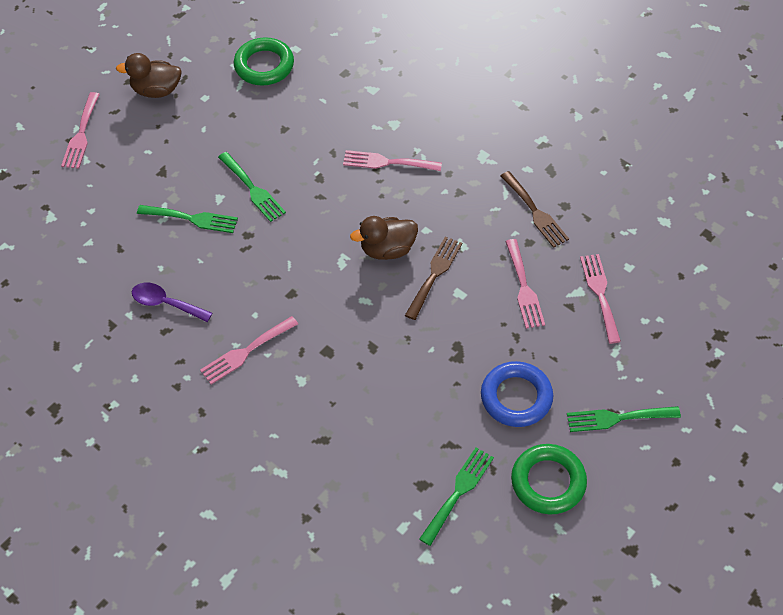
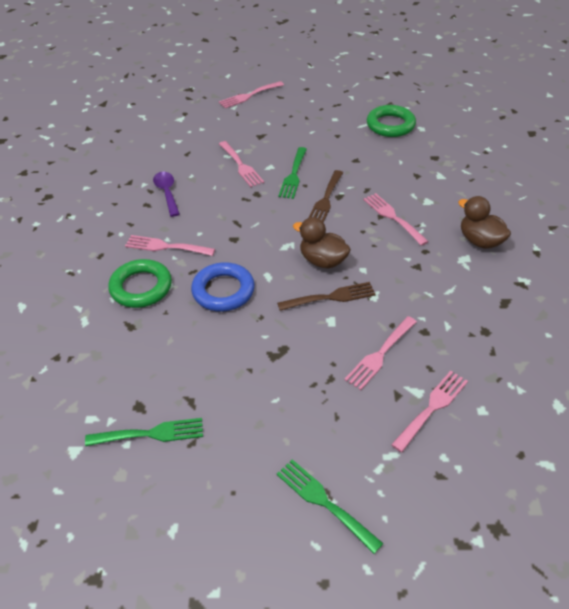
camera: 50 degrees right, 10 degrees down
brown duck [116,53,182,98] -> brown duck moved to [458,196,511,249]
green fork [137,205,238,233] -> pink fork [219,141,264,187]
blue ring [481,361,553,427] -> blue ring moved to [191,262,255,312]
brown fork [501,171,569,248] -> brown fork moved to [308,170,343,223]
green ring [511,444,587,514] -> green ring moved to [108,259,172,308]

